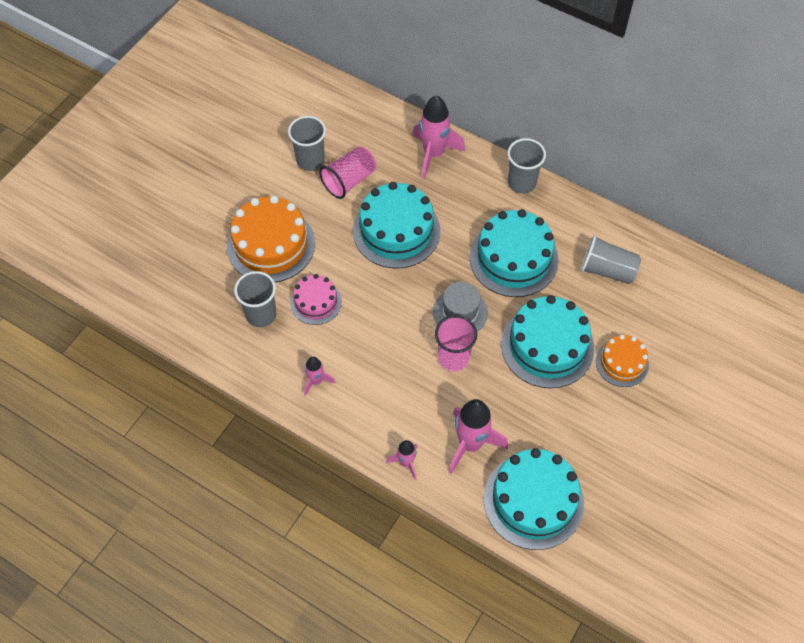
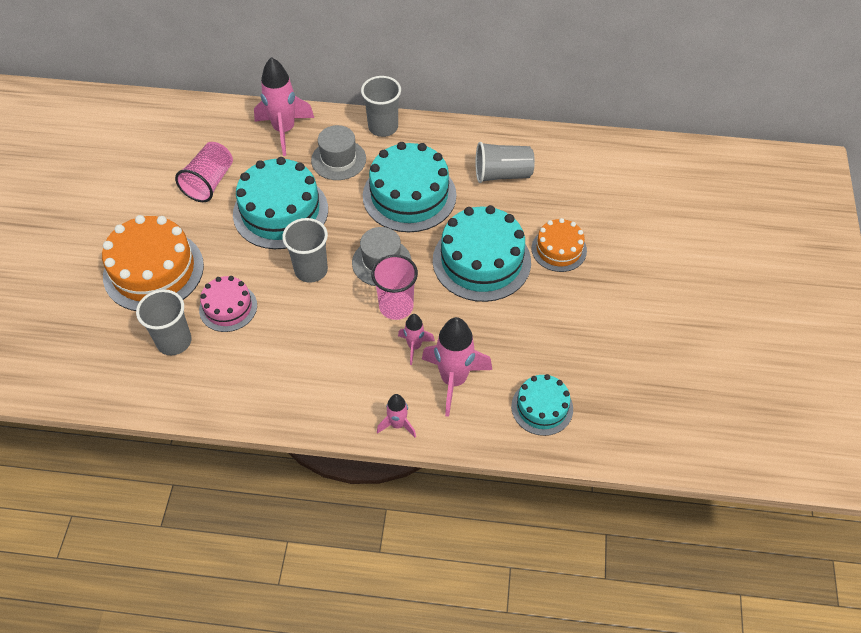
camera: 25 degrees left, 5 degrees down
grey cup [288,116,326,171] -> grey cup moved to [282,218,328,283]
pink rocket [304,357,336,396] -> pink rocket moved to [398,314,435,365]
turquoise cake [484,448,584,550] -> turquoise cake [511,374,573,436], size x0.57
none -> grey hat [311,125,366,180]

